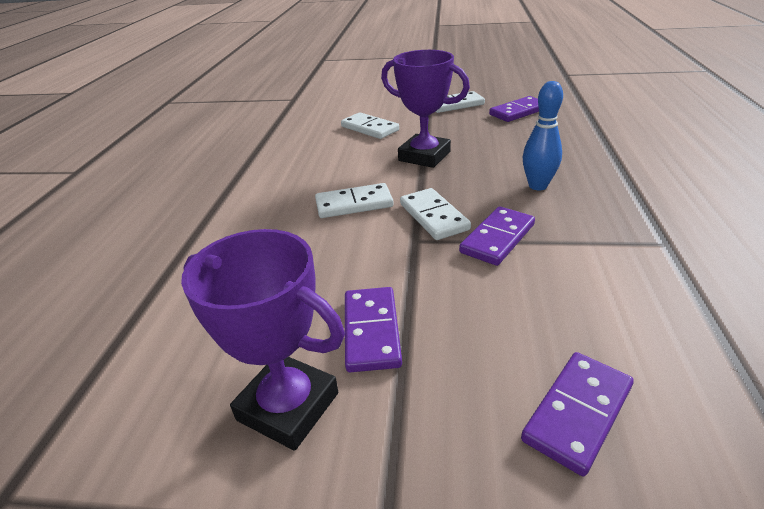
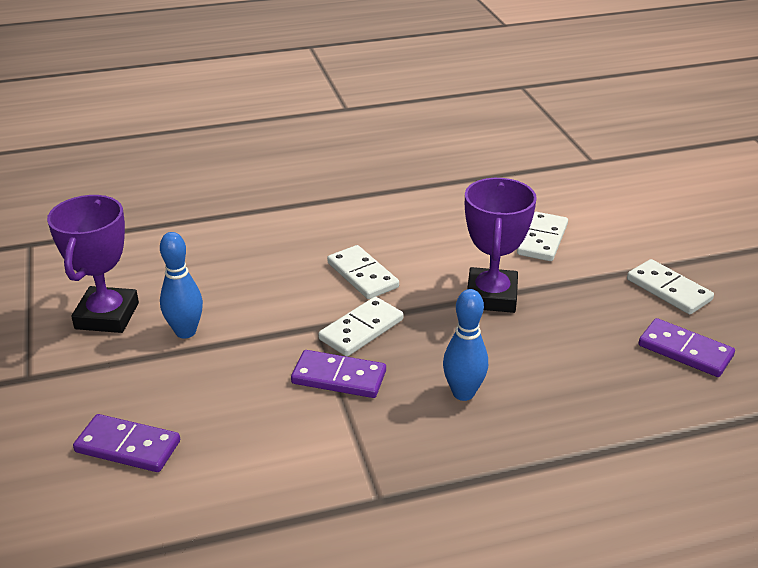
camera: 65 degrees right, 0 degrees up
purple domino [345,287,402,372] -> blue bowling pin [160,232,203,339]

